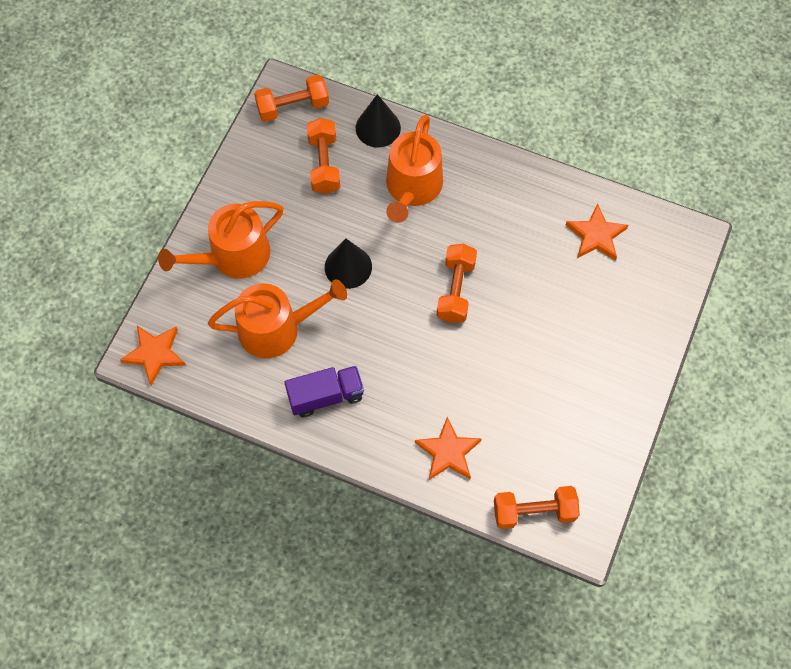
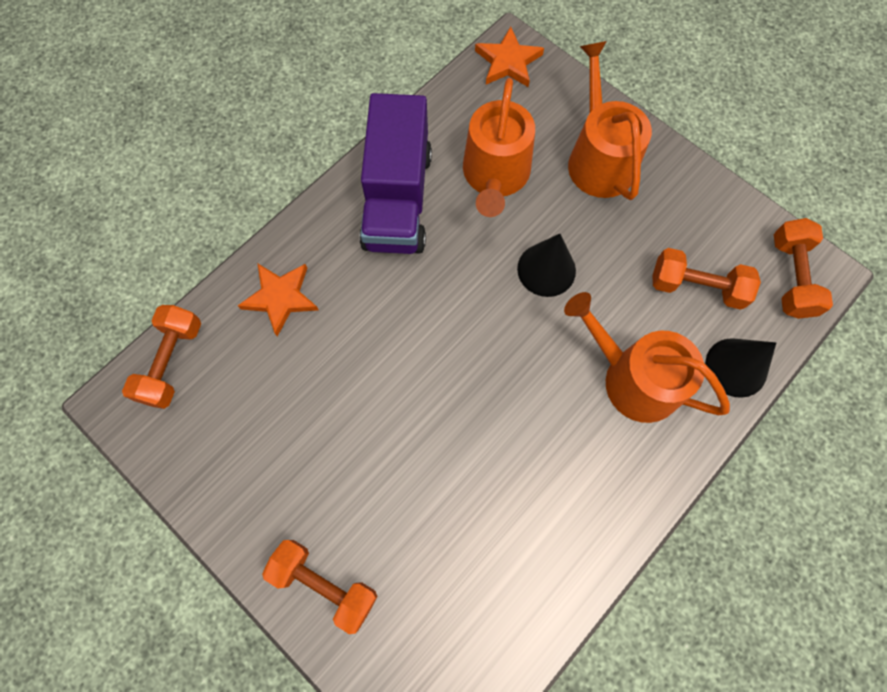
camera: 110 degrees right, 5 degrees up
purple truck [284,366,364,417] -> purple truck [359,93,432,254], size x1.66
orange dumbbell [437,244,477,323] -> orange dumbbell moved to [262,540,378,634]
orange star [566,204,628,261] -> none

